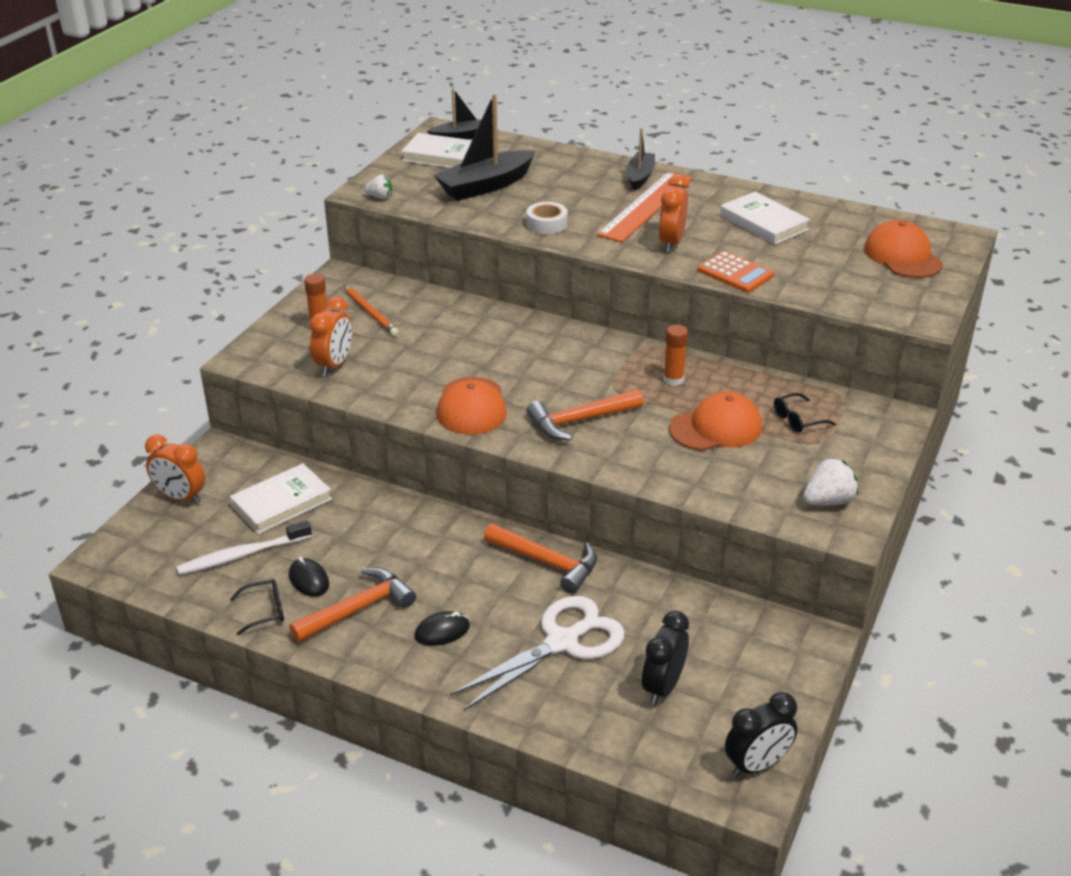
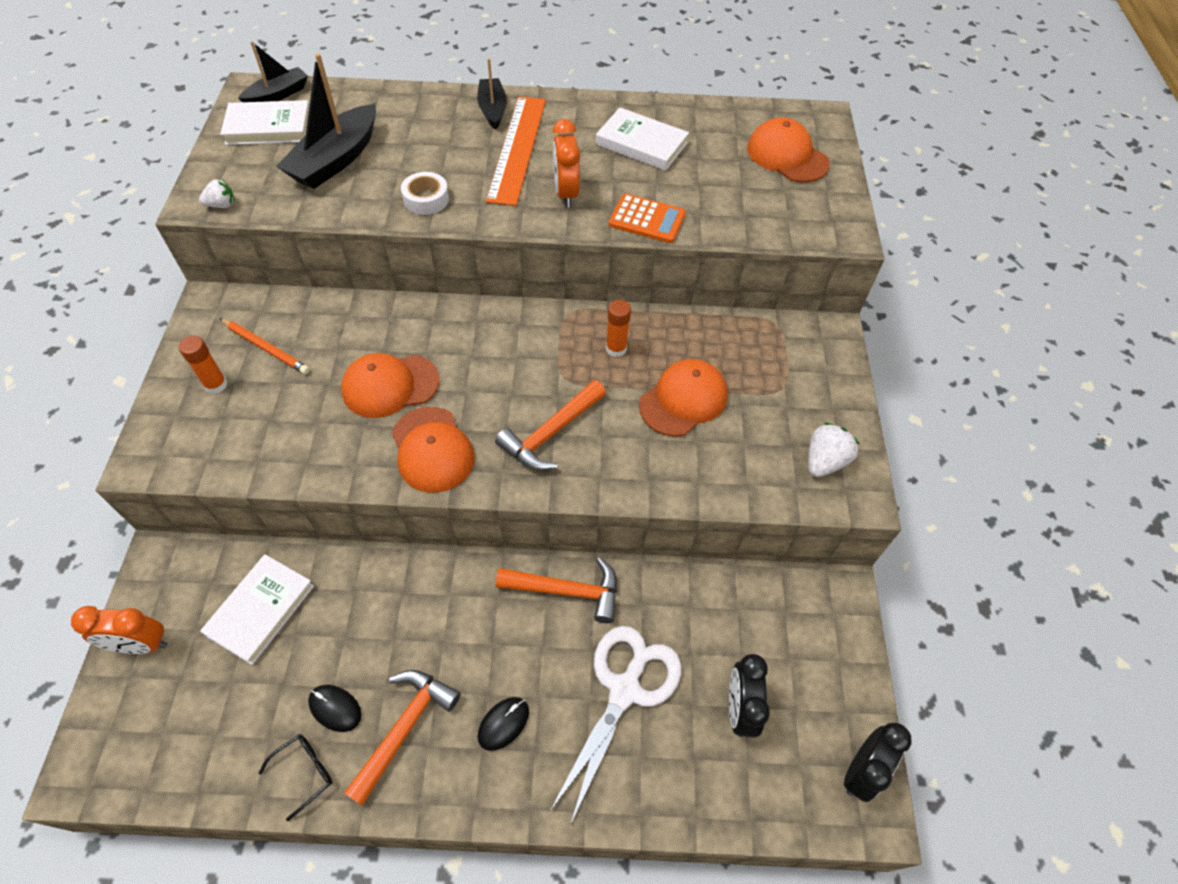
camera: 25 degrees left, 20 degrees up
white toothbrush [176,521,312,575] -> none
orange clock [310,297,352,376] -> none
black glasses [774,393,836,433] -> none
none -> orange cap [341,353,439,418]

